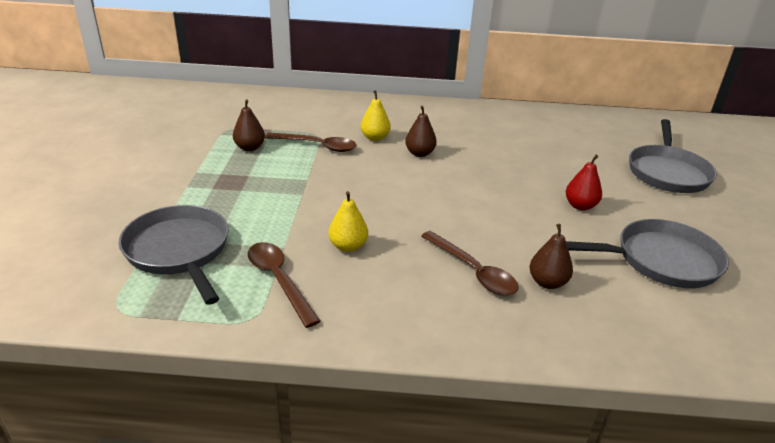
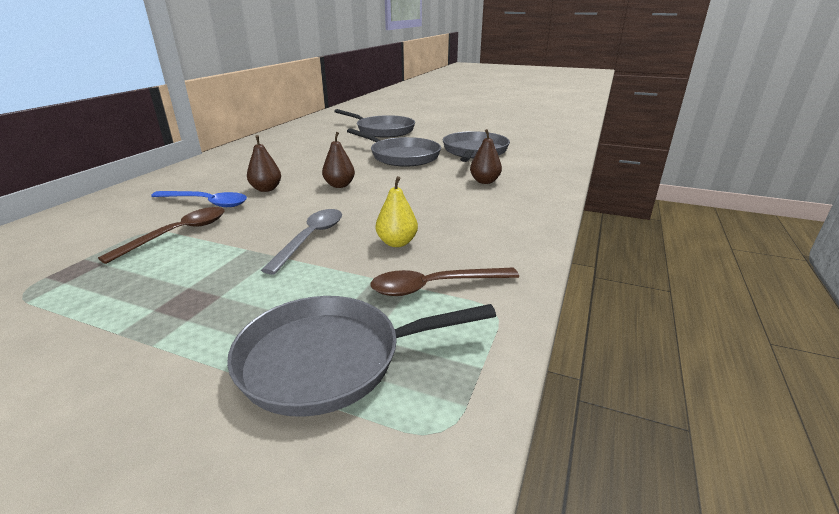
camera: 70 degrees left, 5 degrees down
brown pear [233,99,265,151] -> brown pear moved to [322,132,355,188]
yellow pear [361,90,391,141] -> blue spoon [151,191,247,207]
brown spoon [421,231,519,295] -> none
red pear [566,155,602,210] -> grey pan [347,128,441,167]
none -> grey spoon [261,209,342,274]

